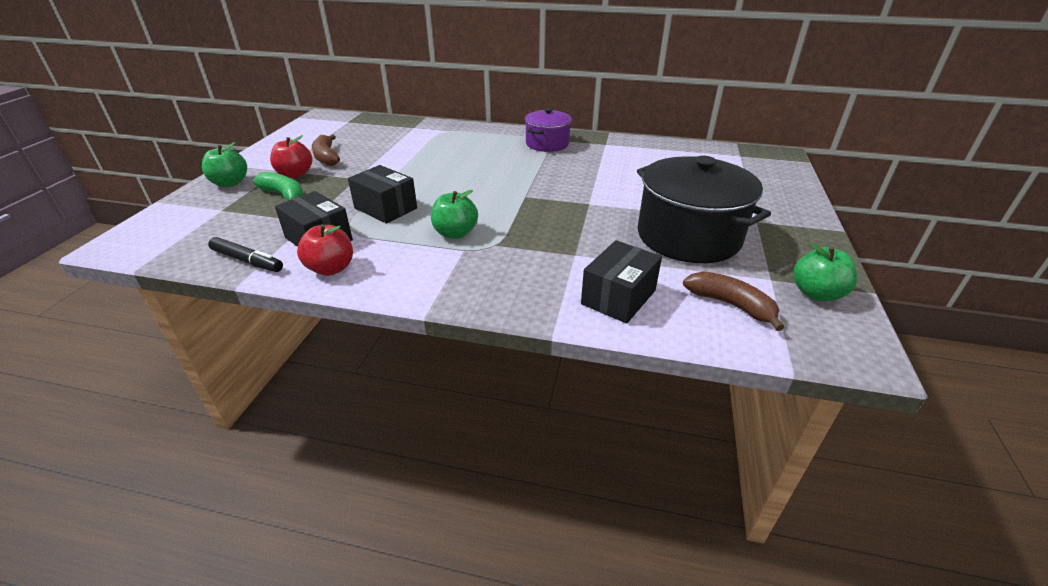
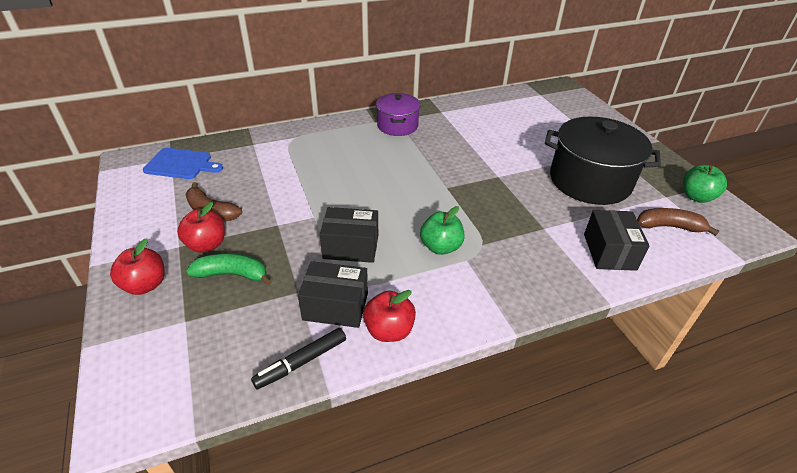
camera: 35 degrees left, 5 degrees up
green apple [202,142,247,187] -> red apple [110,238,165,295]
black marker [208,237,283,272] -> black marker turned 150 degrees clockwise [251,328,346,389]
none -> blue cutting board [143,148,223,179]

